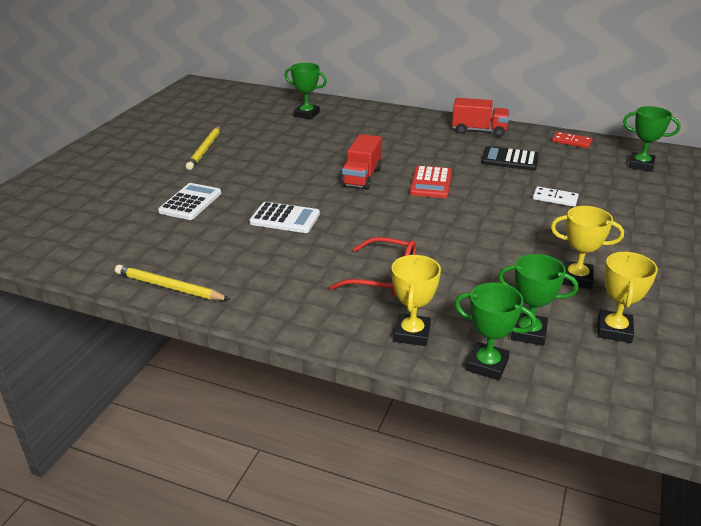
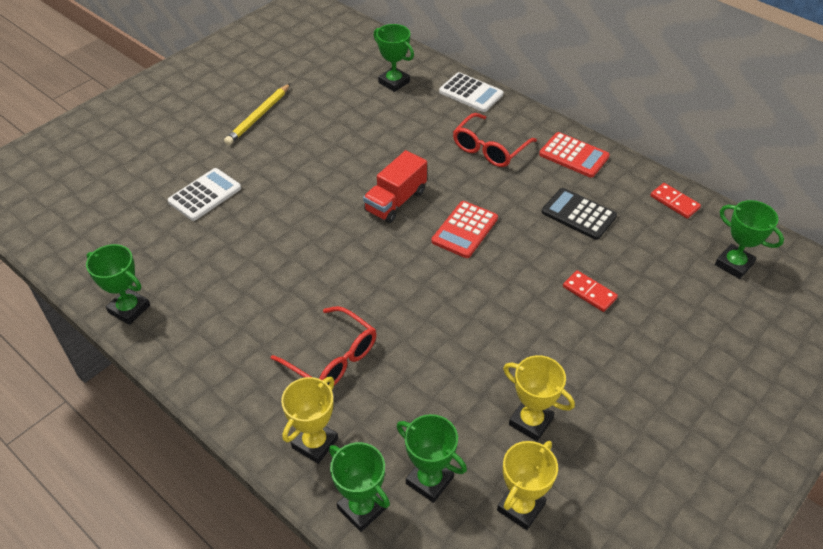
camera: 20 degrees right, 15 degrees up
yellow pencil [115,265,230,300] -> green trophy [86,244,150,325]
white calculator [249,202,320,233] -> white calculator moved to [439,72,503,112]
red truck [452,98,509,137] -> red calculator [539,132,610,178]
white domino [533,186,579,207] -> red domino [563,270,618,312]
none -> red glasses [453,113,537,167]

